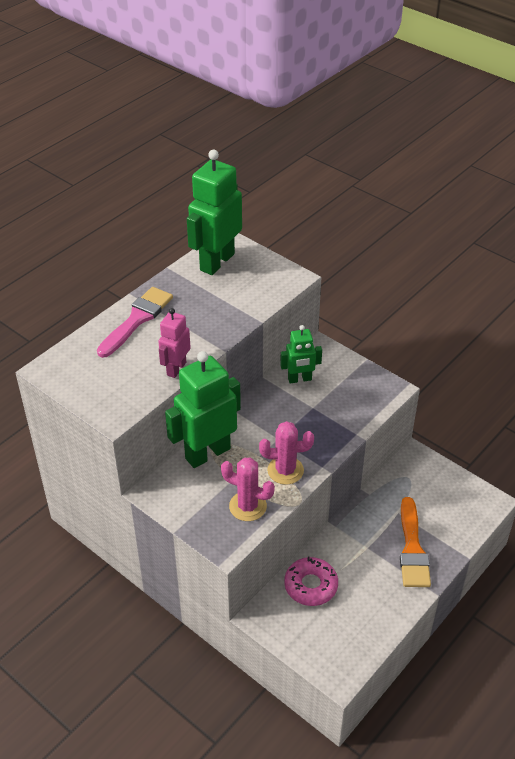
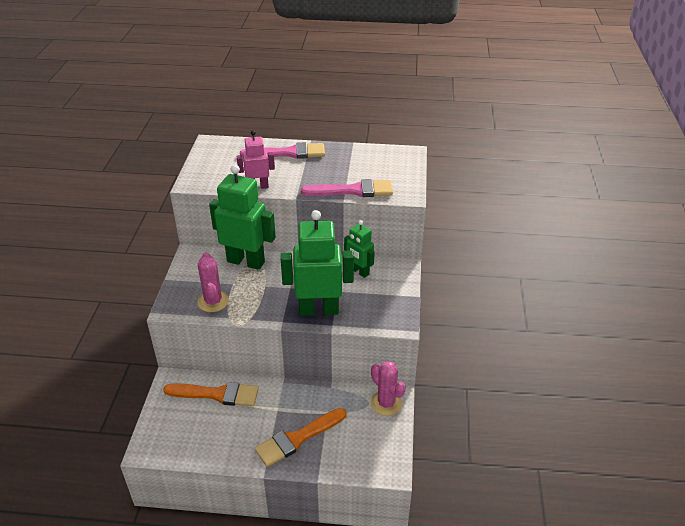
camera: 55 degrees right, 5 degrees down
green robot [187,150,242,275] -> green robot moved to [281,210,354,316]
pink cactus [259,421,314,485] -> pink cactus moved to [371,361,406,416]
pink donut [284,556,338,606] -> orange brush [163,382,259,406]
none -> pink brush [301,179,393,197]

